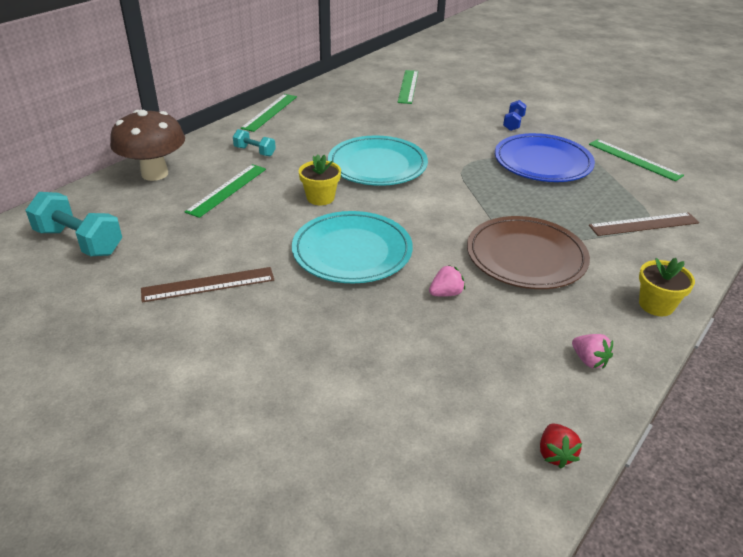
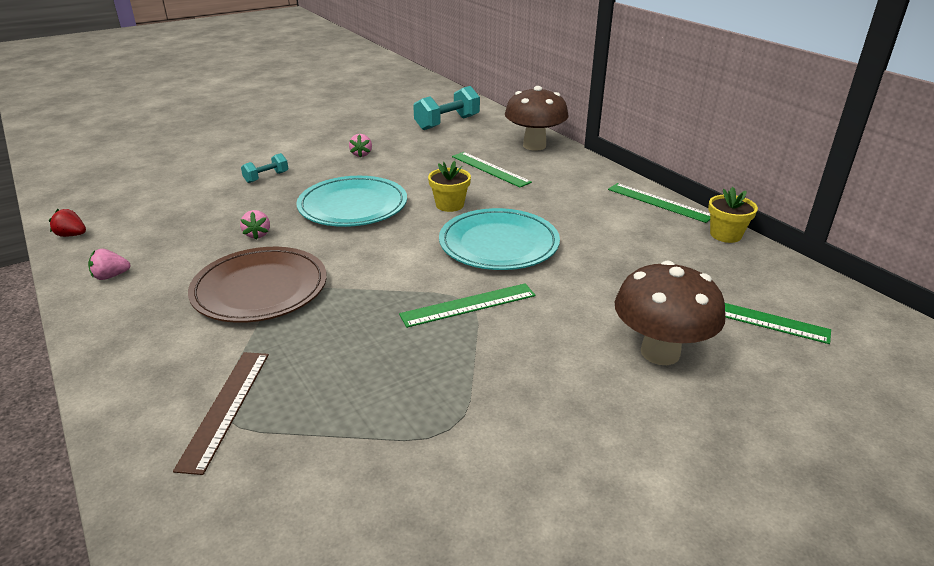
camera: 110 degrees right, 5 degrees down
brown ruler [141,267,274,303] -> pink strawberry [349,134,372,158]
turquoise dumbbell [233,129,276,156] -> turquoise dumbbell moved to [241,153,288,183]
blue plate [495,133,595,182] -> none
blue dumbbell [503,100,527,131] -> none
green ruler [589,139,684,181] -> green ruler moved to [399,283,536,328]
yellow flower pot [639,258,695,316] -> yellow flower pot moved to [708,187,758,243]
none -> brown mushroom [615,261,725,365]

